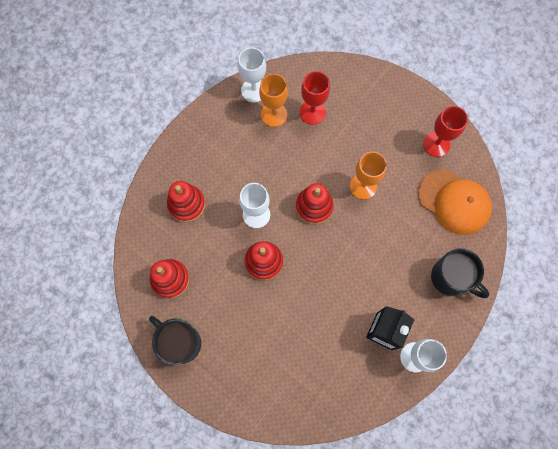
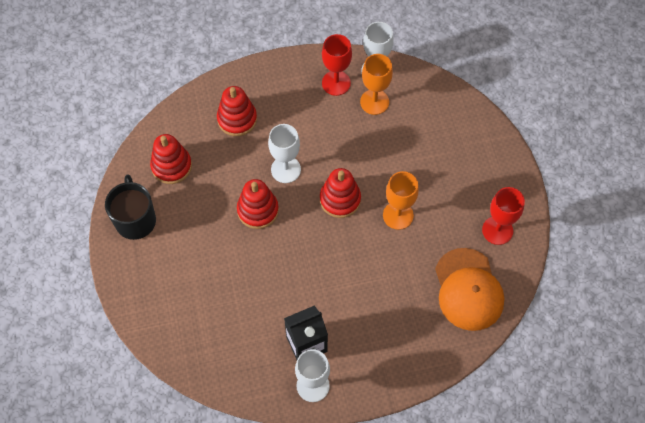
camera: 40 degrees right, 10 degrees down
red goblet [299,71,330,125] -> red goblet moved to [322,34,352,96]
black mug [431,248,490,298] -> none

